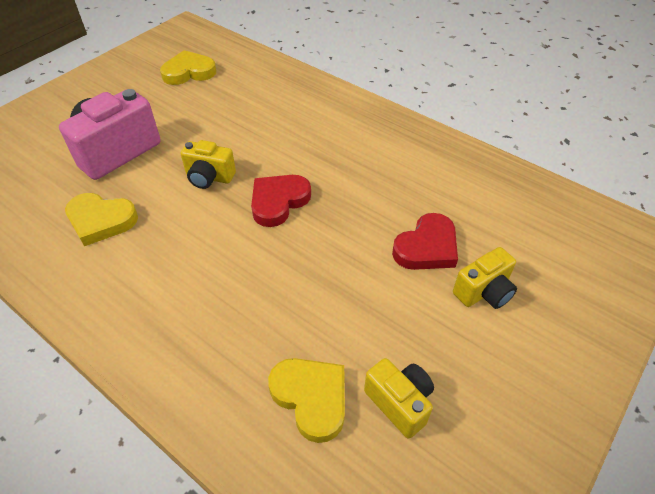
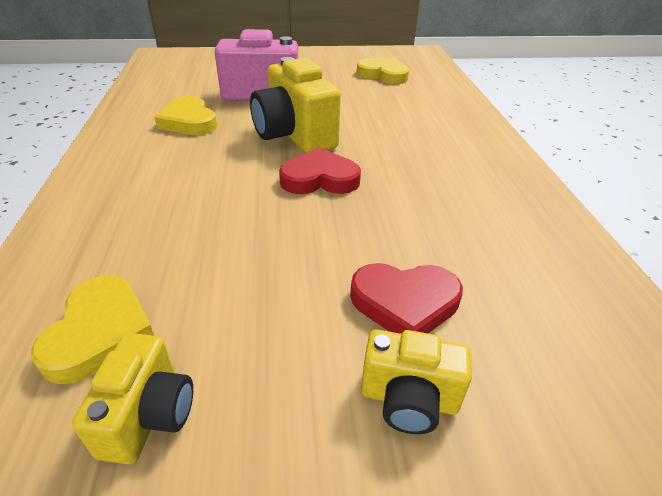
camera: 45 degrees right, 10 degrees down
yellow camera [181,140,236,189] -> yellow camera [250,57,341,153], size x1.75

